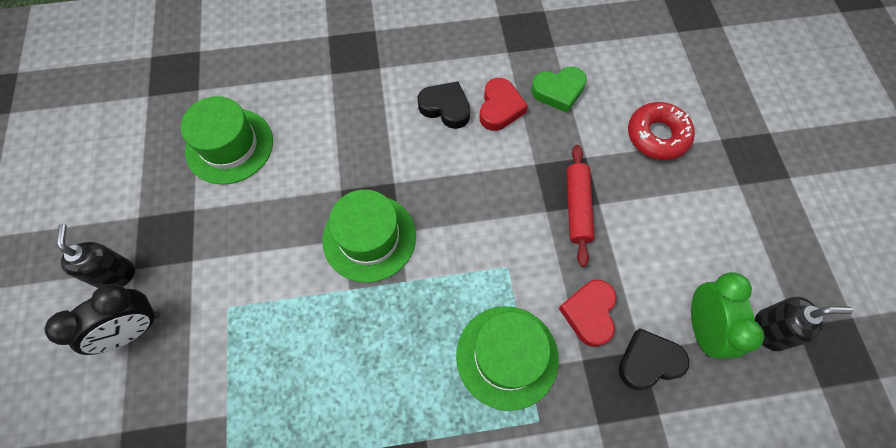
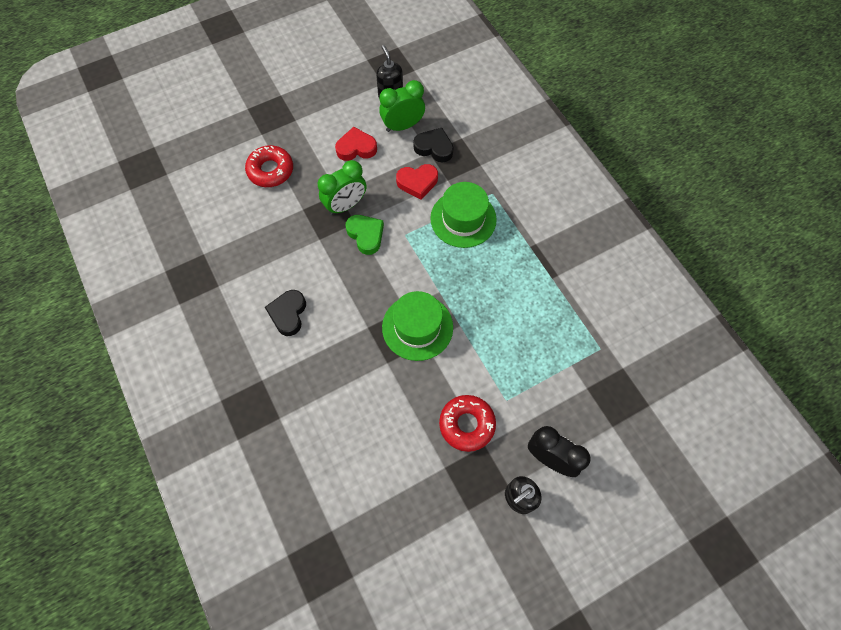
camera: 110 degrees left, 0 degrees up
green hat [181,96,273,185] -> none
red heart [480,78,528,131] -> red heart moved to [335,127,377,161]
green heart [531,67,587,113] -> green heart moved to [346,215,384,255]
red rolling pin [567,145,594,267] -> green clock [318,160,366,215]
black heart [619,329,690,390] -> black heart turned 150 degrees clockwise [413,128,454,162]
none -> red donut [439,395,496,452]

